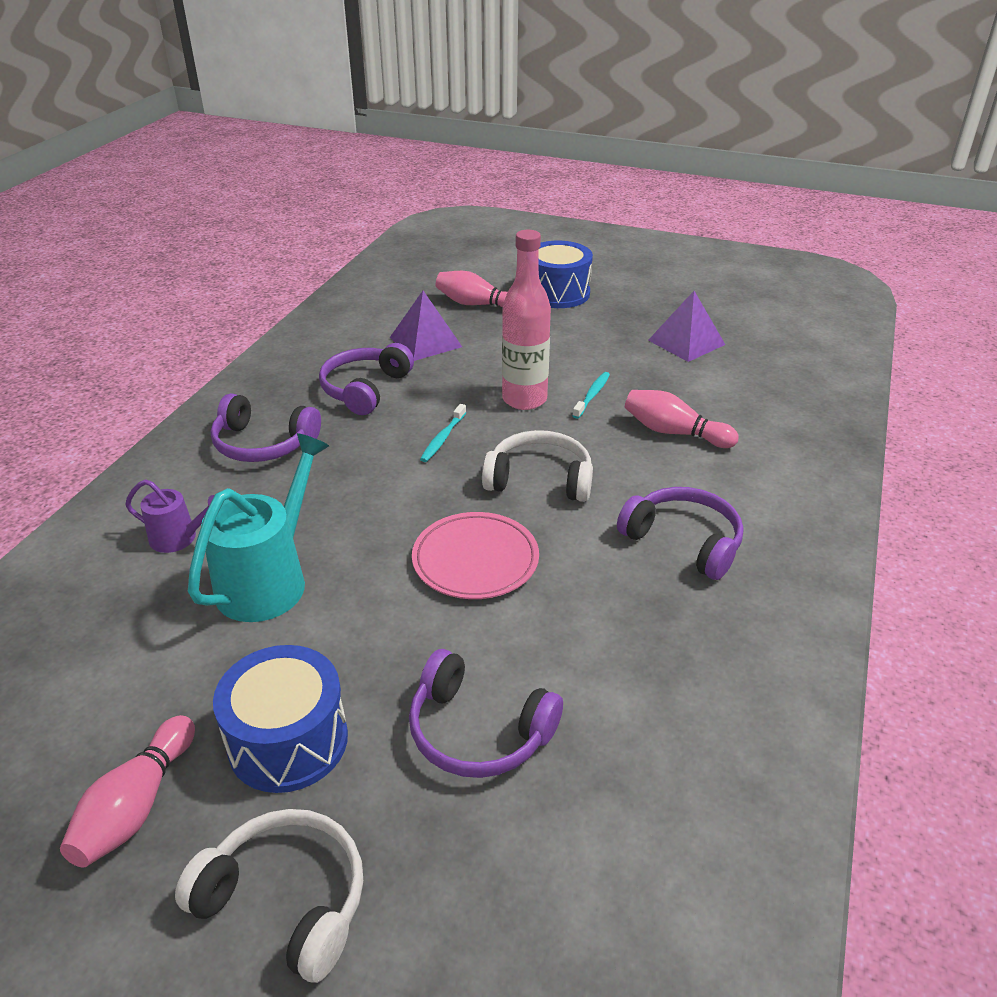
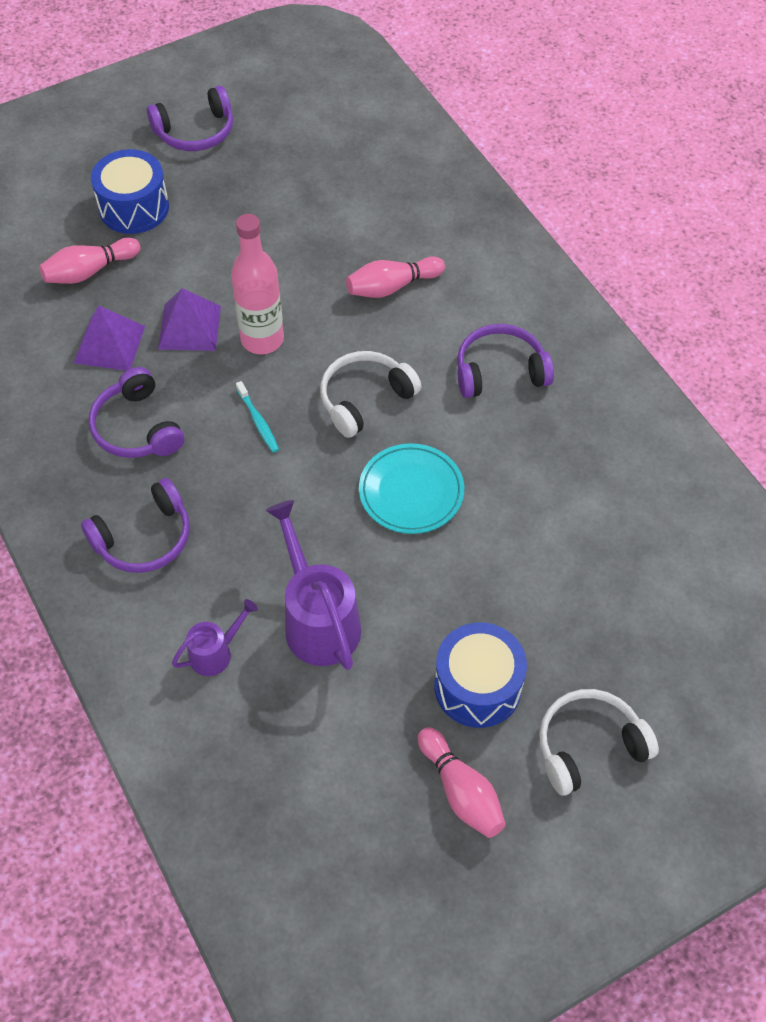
camera: 50 degrees left, 20 degrees up
turquoise watering can [188,433,329,622] -> purple watering can [266,500,361,670]
purple headphones [409,649,563,778] -> purple headphones moved to [147,86,233,151]
pink plate [412,512,539,599] -> turquoise plate [359,443,464,534]
turquoise toothbrush [572,372,610,419] -> none
purple pyramid [648,291,725,362] -> purple pyramid moved to [158,288,221,351]

